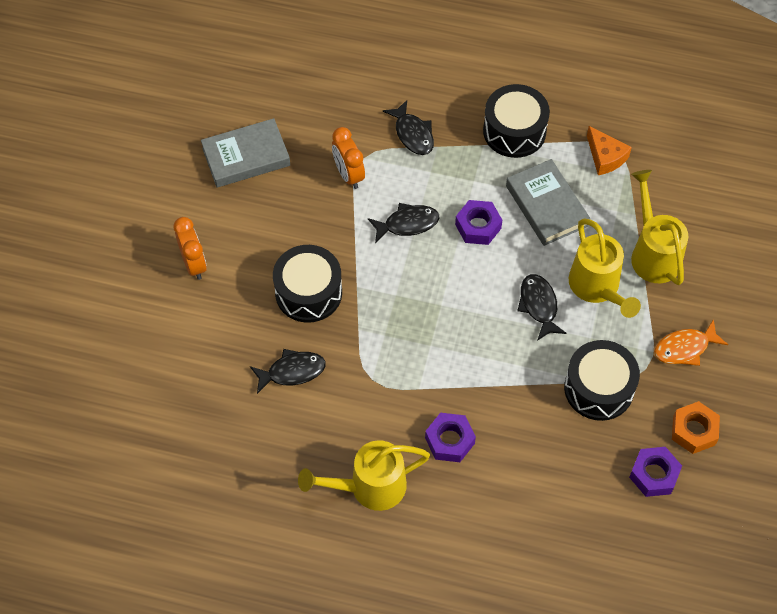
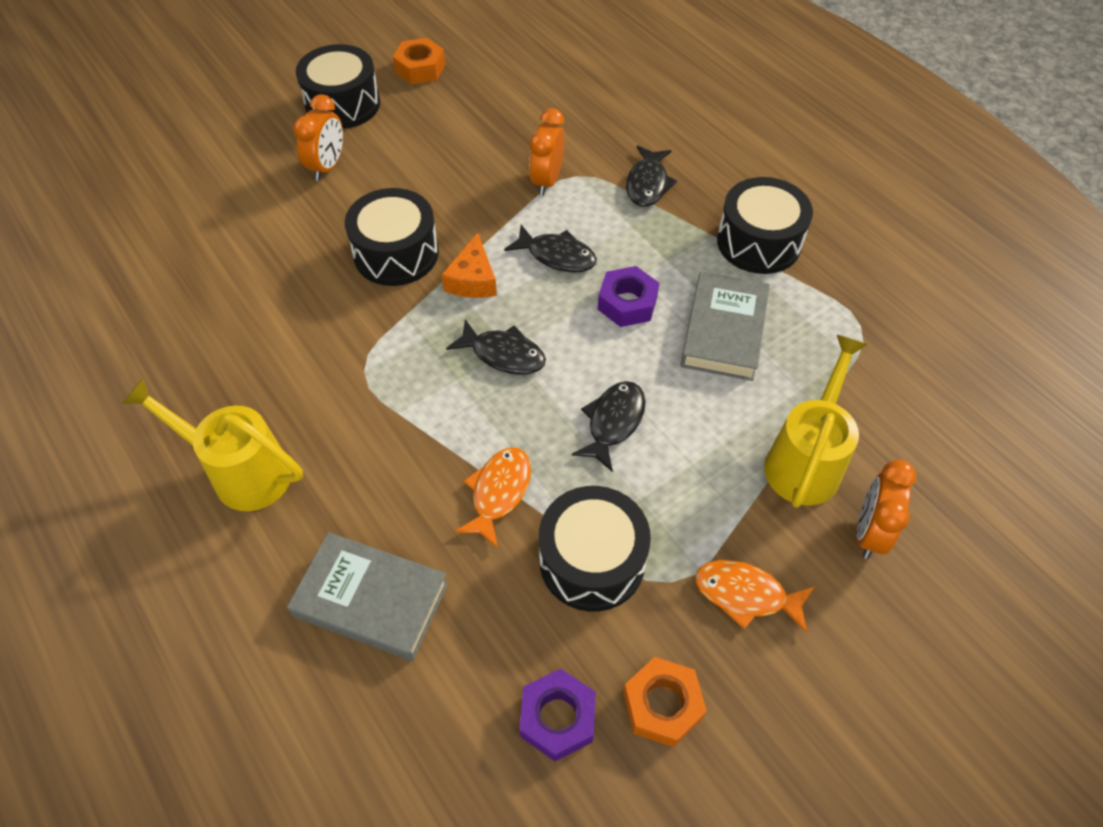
camera: 40 degrees right, 5 degrees down
grey book [201,118,290,188] -> grey book moved to [287,532,448,661]
black fish [250,349,326,394] -> black fish moved to [446,319,546,375]
purple nut [425,413,476,462] -> none
yellow watering can [569,218,641,318] -> none
orange cheese [587,126,632,175] -> orange cheese moved to [441,233,497,298]
none -> black drum [296,44,380,129]
none -> orange nut [393,38,445,84]
none -> orange fish [454,447,531,548]
none -> orange clock [857,460,916,559]

